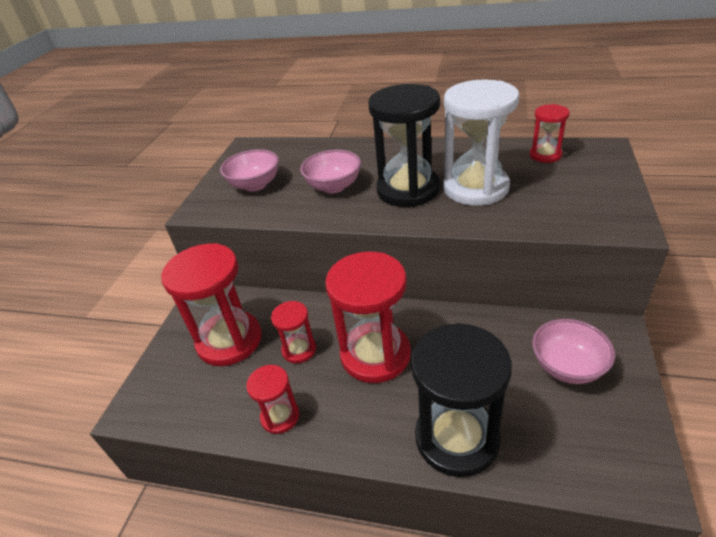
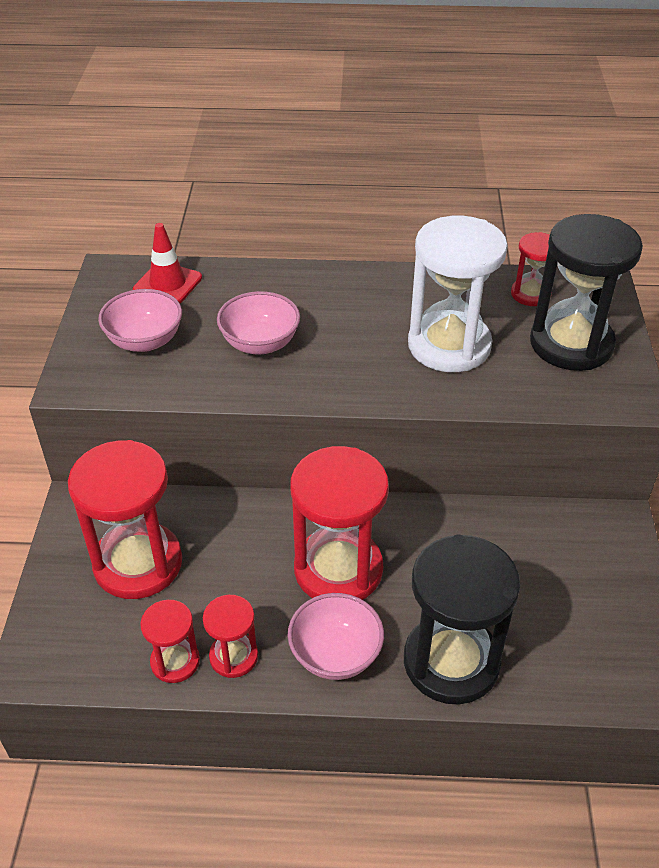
camera: 15 degrees left, 5 degrees up
red hourglass [271,301,316,363] -> red hourglass moved to [140,600,200,683]
black hourglass [368,84,440,207] -> black hourglass moved to [530,214,643,371]
pink bowl [532,319,615,384] -> pink bowl moved to [288,593,384,680]
none -> red traffic cone [133,223,202,303]

